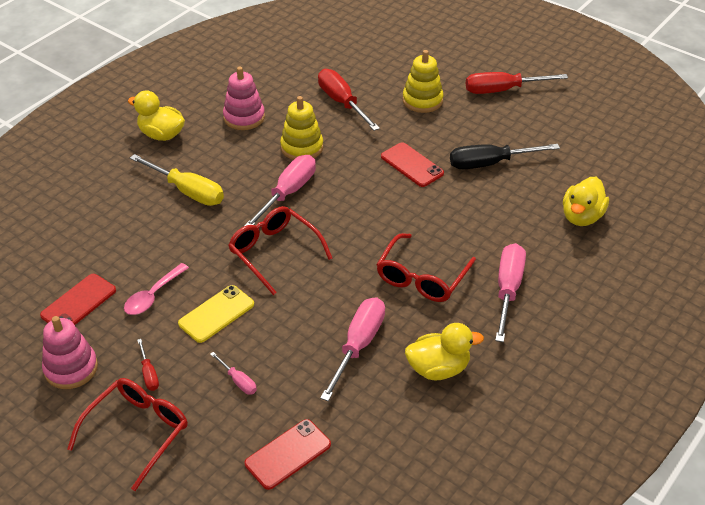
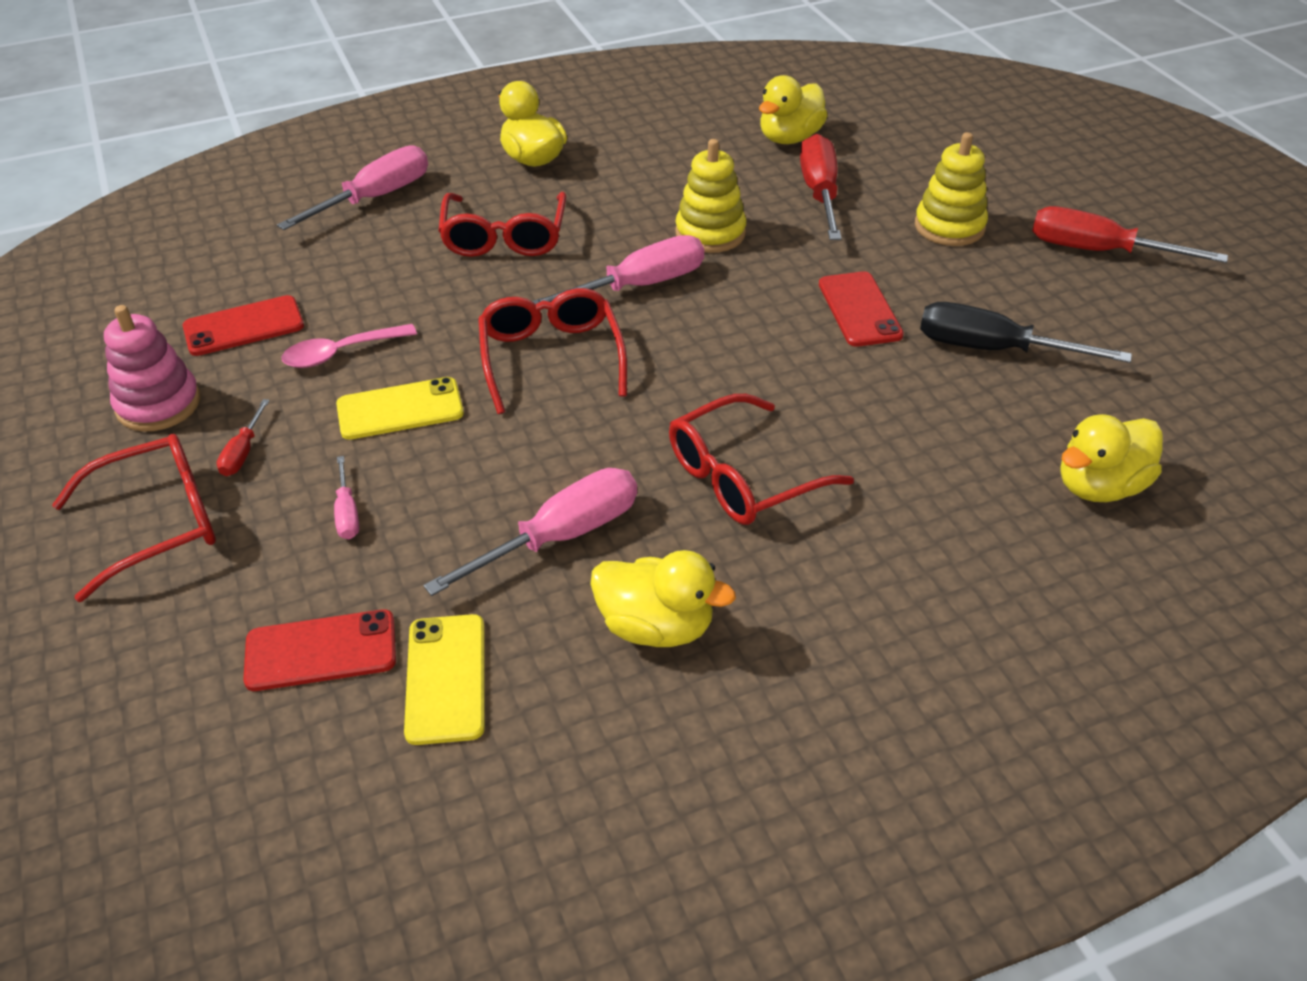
camera: 30 degrees right, 0 degrees up
yellow screwdriver [130,154,224,206] -> red glasses [438,192,566,257]
pink stacking toy [223,67,265,130] -> none
pink screwdriver [495,243,526,342] -> pink screwdriver moved to [277,145,428,230]
none -> yellow phone [404,614,485,745]
none -> yellow duck [759,75,828,144]

